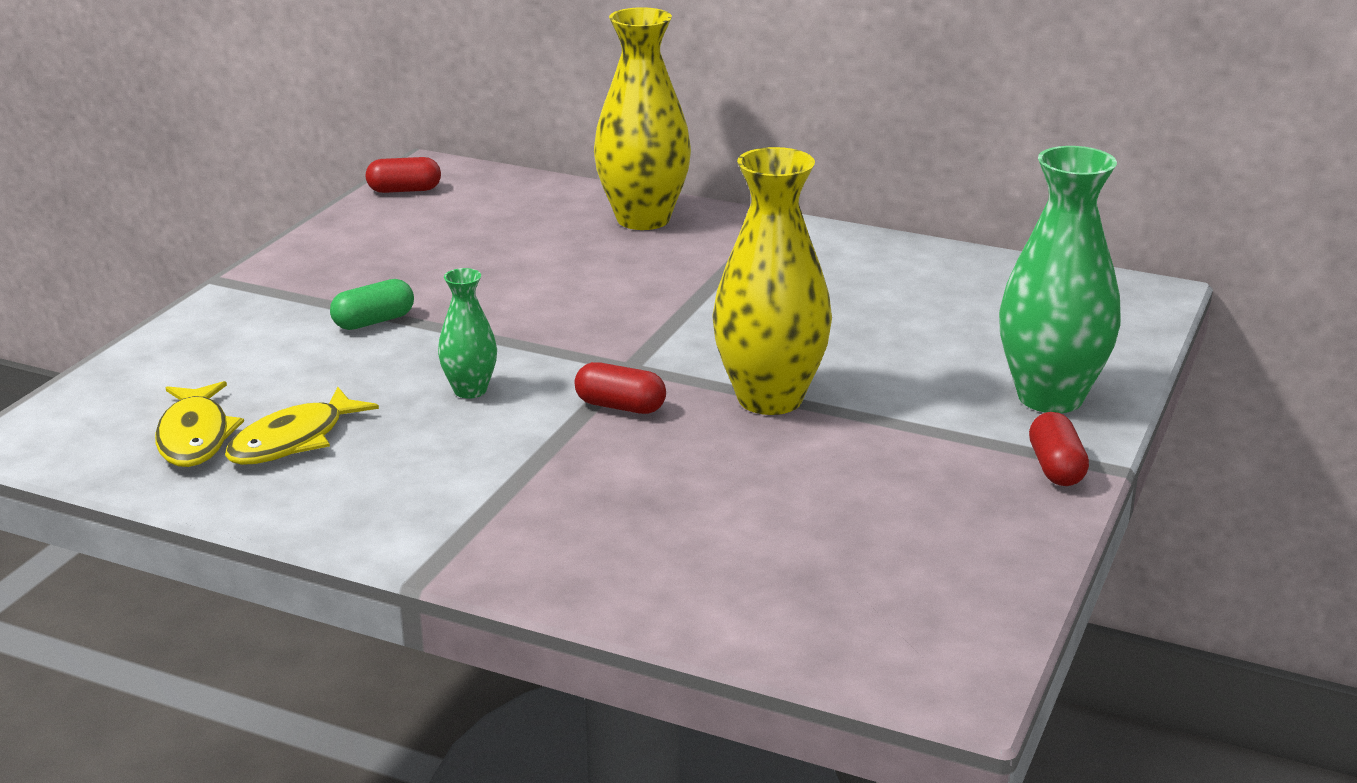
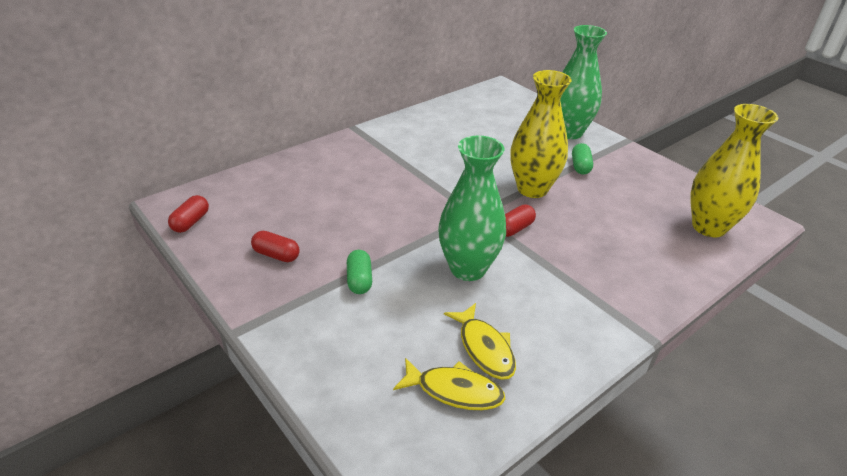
camera: 65 degrees left, 10 degrees up
green vase [438,268,497,399] -> green vase [438,135,506,281], size x1.98
yellow vase [594,7,691,230] -> yellow vase moved to [690,104,778,237]
red capsule [1029,412,1089,486] -> red capsule moved to [251,231,300,262]
none -> green capsule [572,143,593,175]

